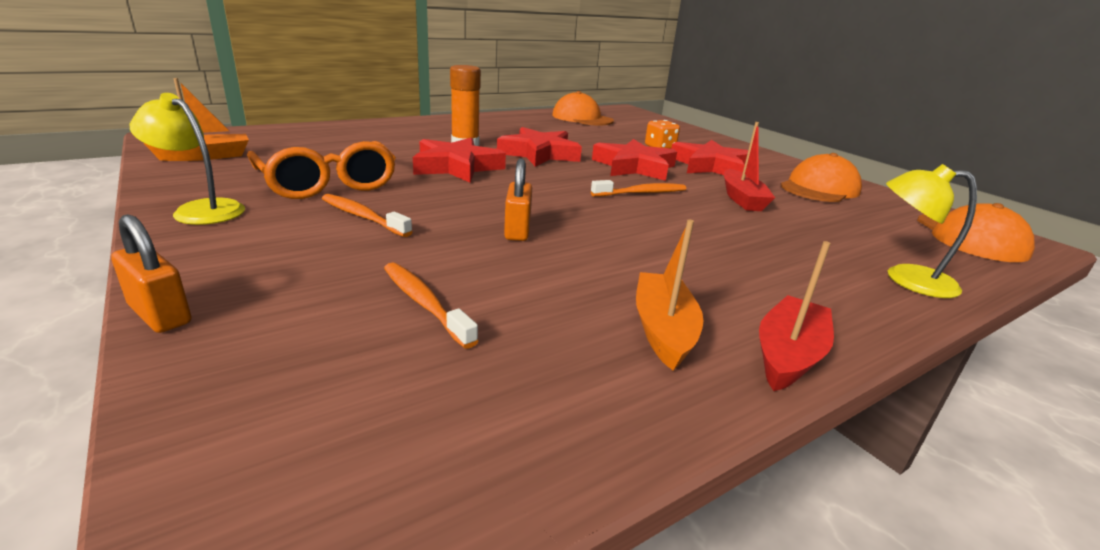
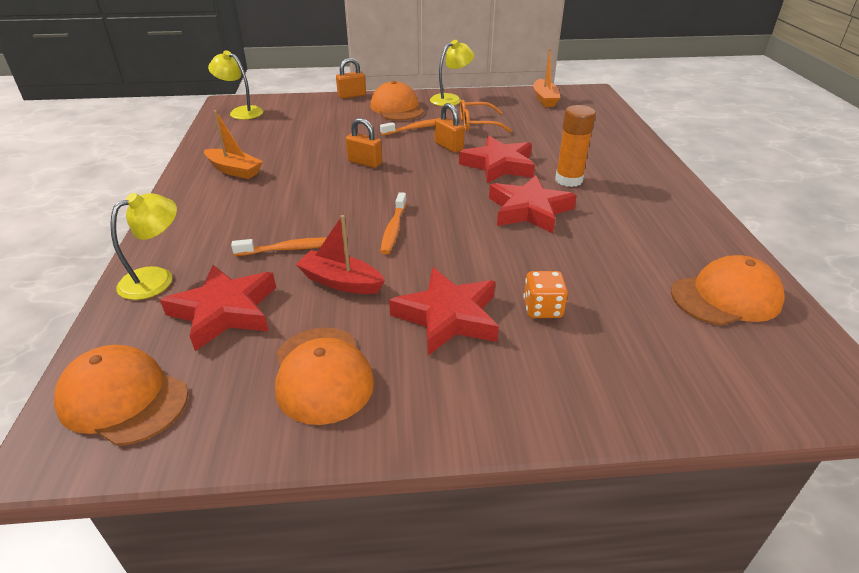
camera: 120 degrees right, 10 degrees up
orange glasses [247,141,396,199] -> orange glasses [460,100,512,133], size x0.65
orange toothbrush [384,262,478,349] -> orange toothbrush moved to [231,238,326,256]
red star [592,139,677,181] -> red star moved to [160,265,276,351]
red boat [759,241,834,391] -> none
none -> yellow lamp [208,51,263,120]
none -> orange cap [370,81,424,121]
none -> orange padlock [435,103,465,153]

